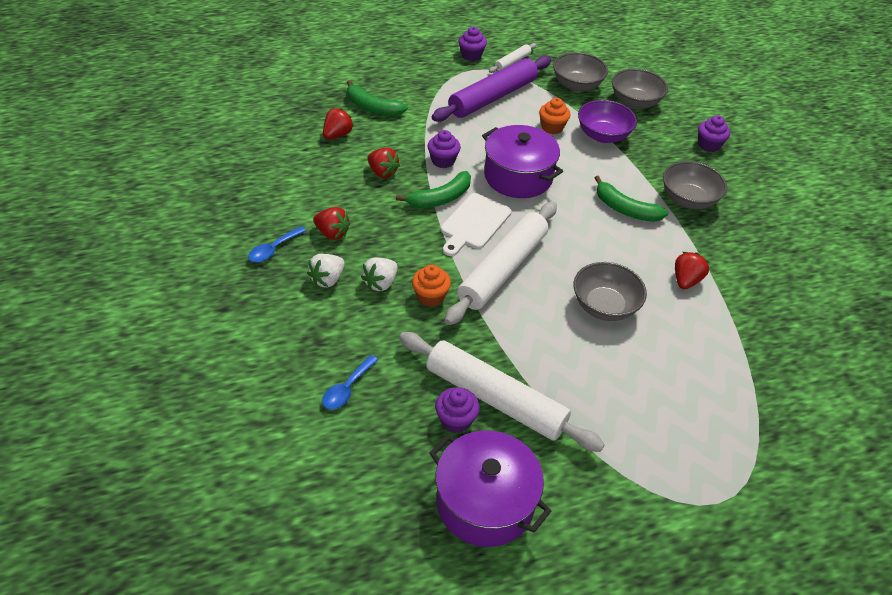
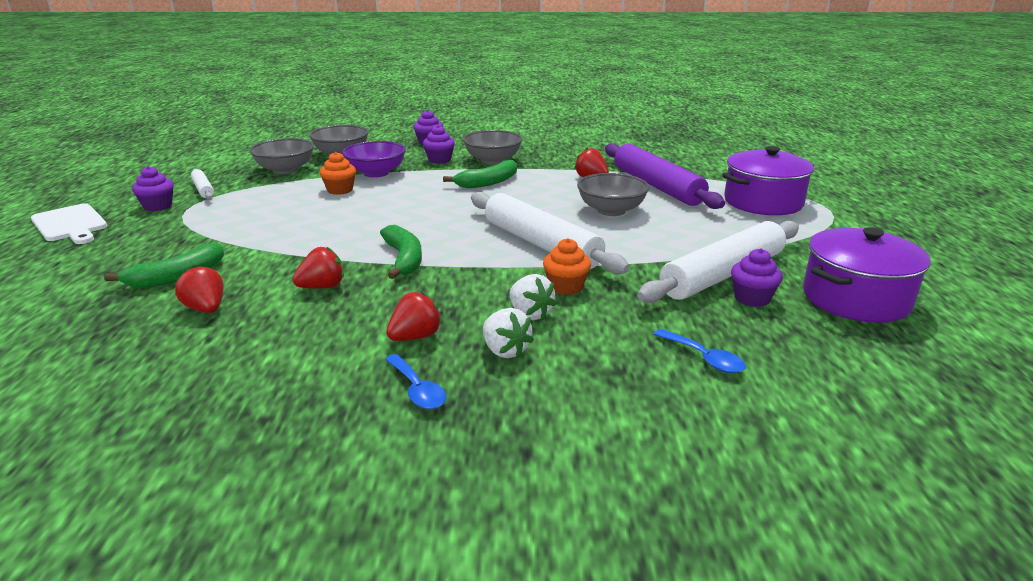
camera: 70 degrees left, 20 degrees down
purple cupcake [428,130,461,168] -> purple cupcake moved to [423,125,455,164]
purple rolling pin [432,56,551,122] -> purple rolling pin moved to [605,143,725,209]
white cutting board [441,193,512,256] -> white cutting board moved to [31,203,107,244]
purple pot [482,125,563,198] -> purple pot moved to [722,146,814,215]

